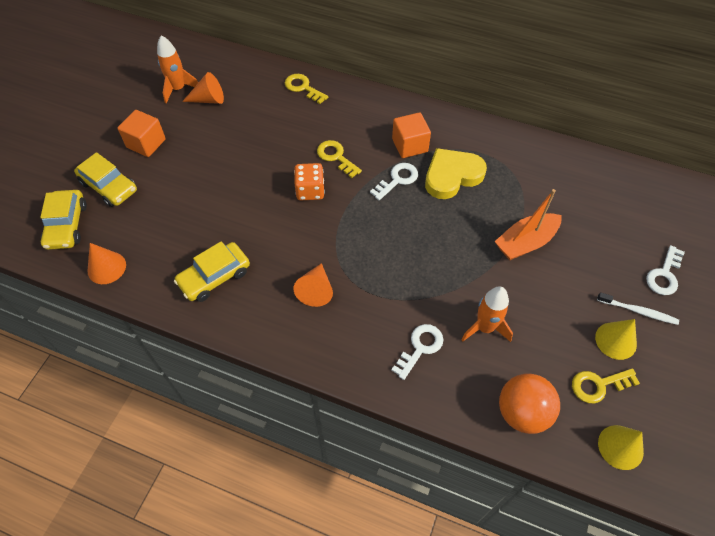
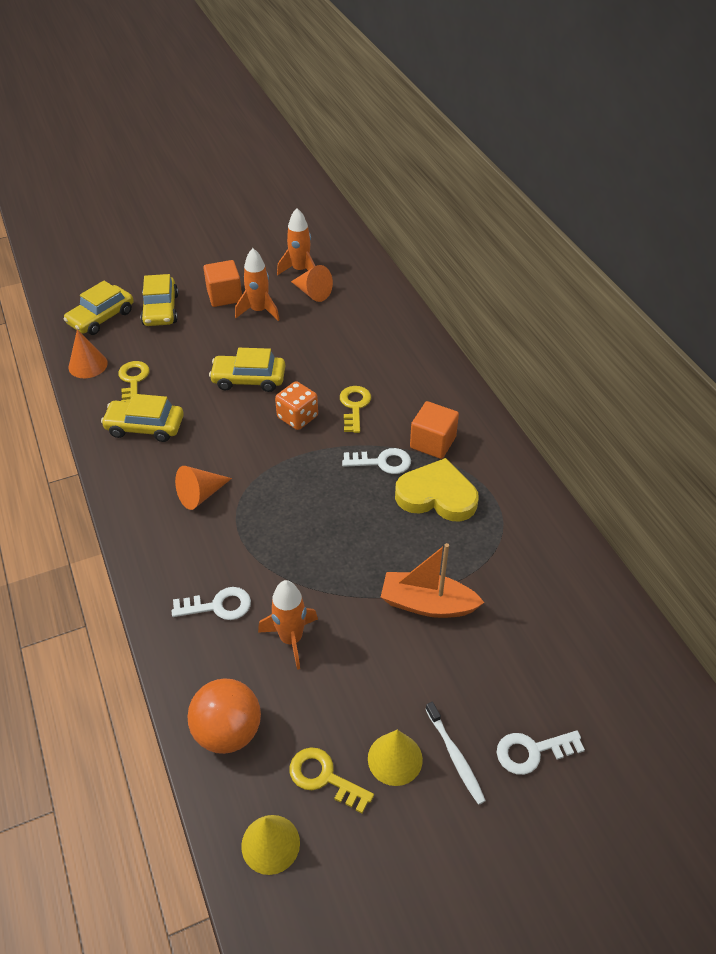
camera: 45 degrees right, 10 degrees down
yellow key [285,74,329,104] -> yellow key moved to [118,361,150,402]
none -> yellow car [209,348,285,392]
none -> orange rocket [235,248,280,321]

